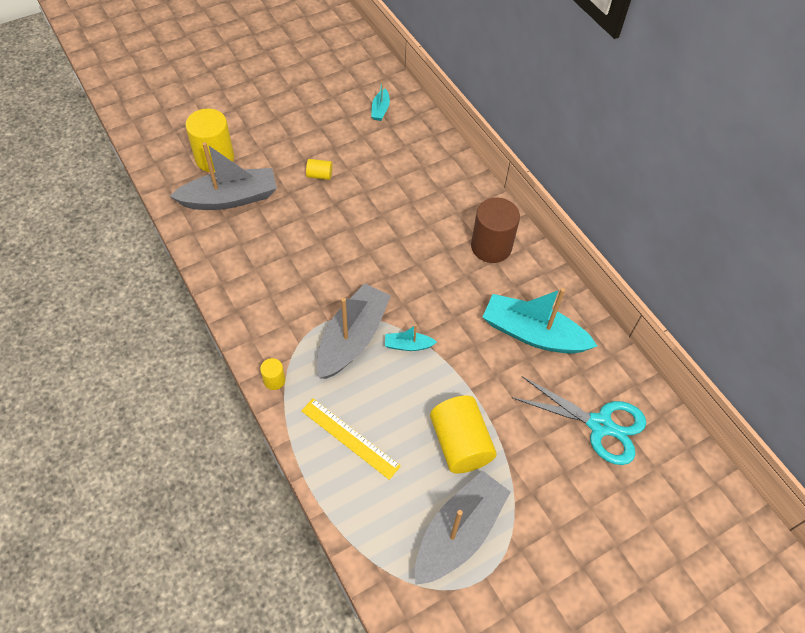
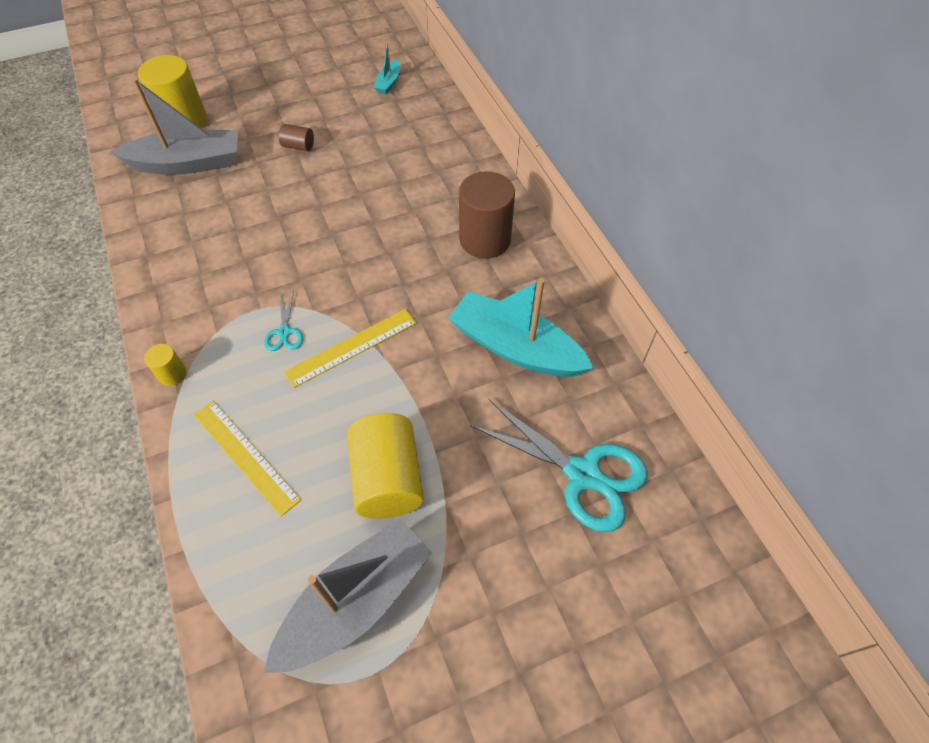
camera: 10 degrees right, 0 degrees up
yellow cylinder [306,159,332,180] -> brown cylinder [279,124,314,151]
grey boat [317,283,391,379] -> turquoise scissors [264,292,303,351]
turquoise boat [385,324,437,351] -> yellow ruler [284,309,416,388]

